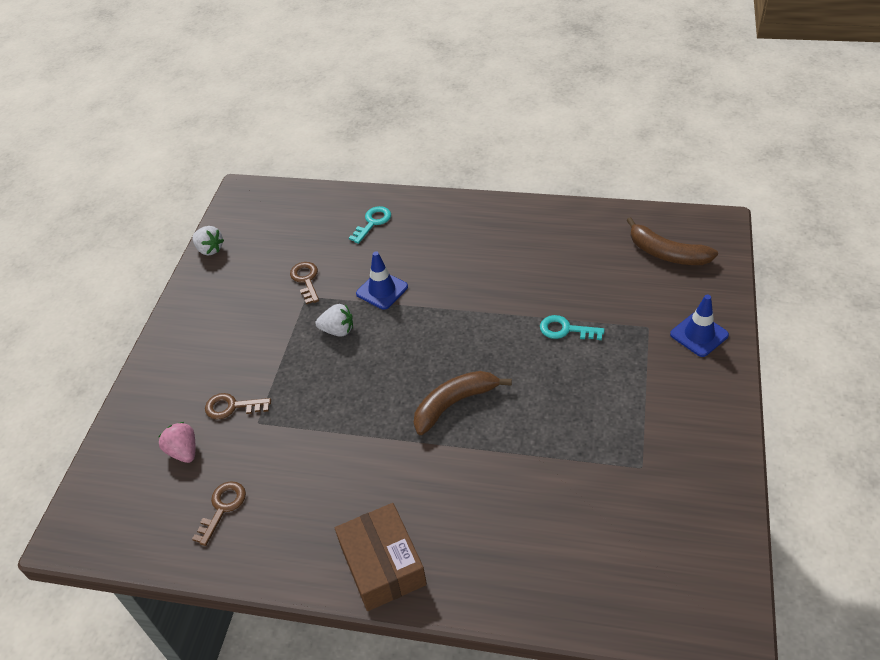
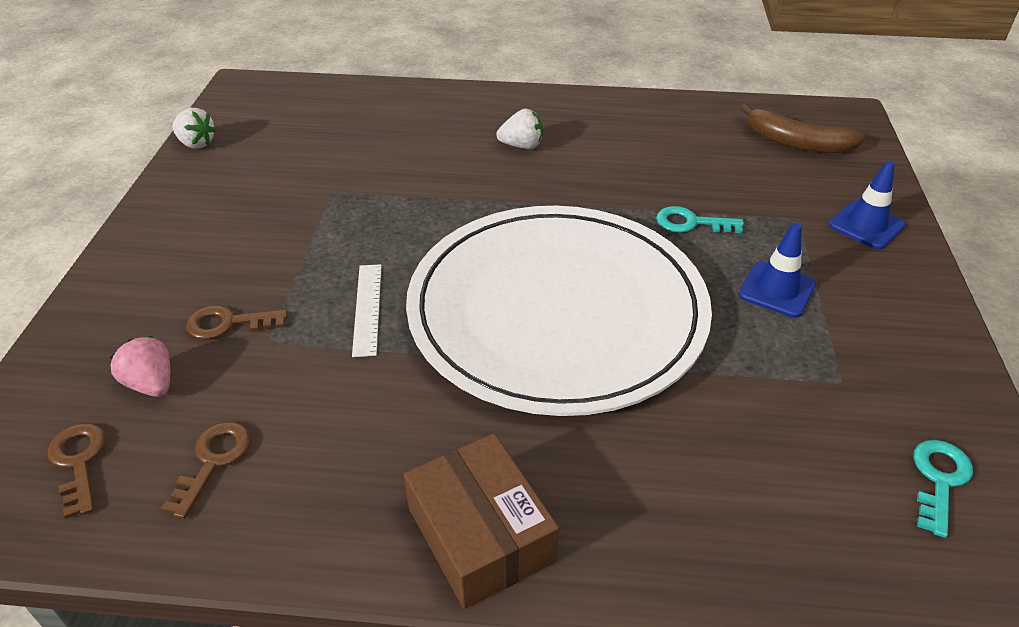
camera: 10 degrees left, 5 degrees down
brown key [290,262,319,304] -> brown key moved to [48,423,106,519]
white strawberry [315,304,353,337] -> white strawberry moved to [496,108,543,149]
turquoise key [349,206,391,244] -> turquoise key moved to [913,440,973,538]
blue traffic cone [356,251,408,310] -> blue traffic cone moved to [738,223,816,318]
brown banana [414,371,512,435] -> white plate [406,206,712,416]
none -> white ruler [352,264,382,357]

